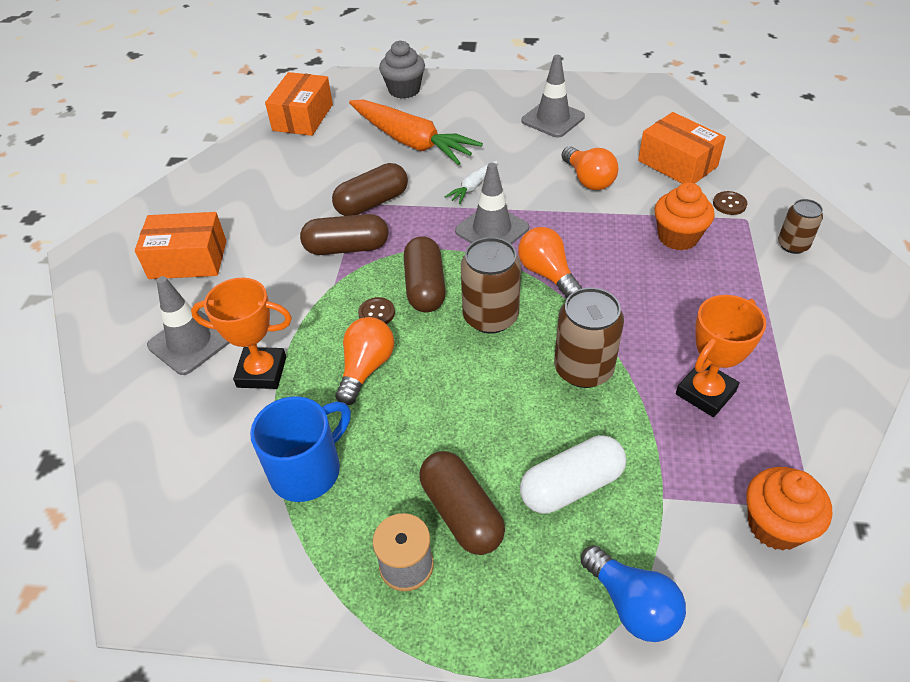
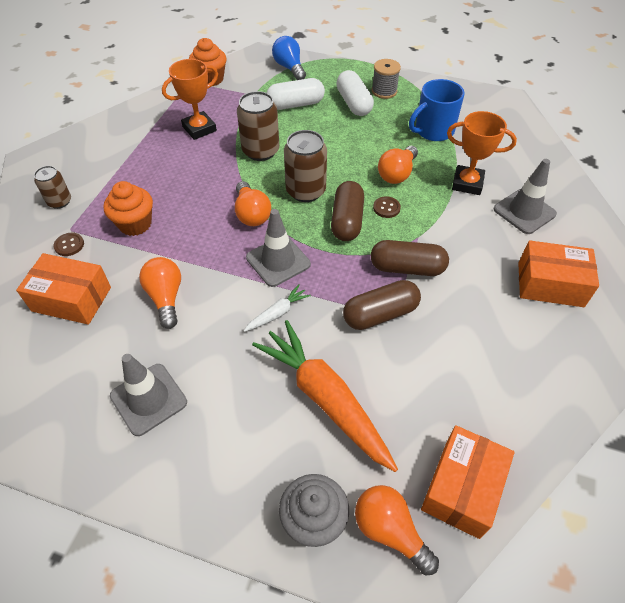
camera: 170 degrees left, 5 degrees up
brown capsule [419,451,505,555] -> white capsule [336,70,374,116]
orange box [638,112,726,184] -> orange box turned 45 degrees counterclockwise [16,253,111,325]
none -> orange light bulb [355,485,439,576]

